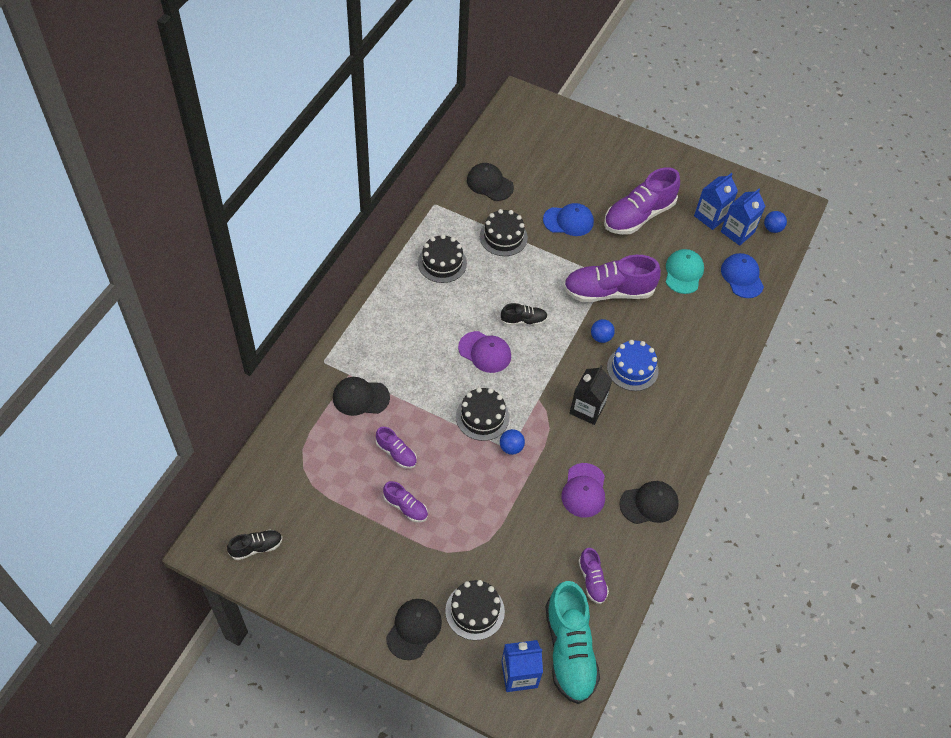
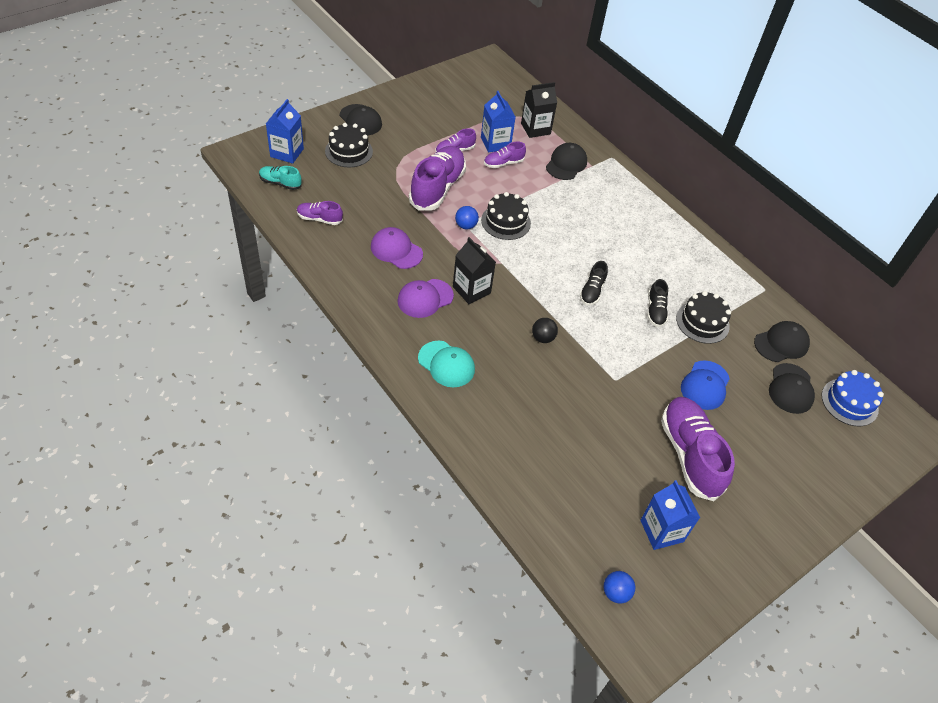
camera: 115 degrees right, 5 degrees down
black shoe [227,530,283,560] -> black shoe moved to [648,279,668,327]
black cake [418,234,467,283] -> none
purple cap [458,331,511,373] -> purple cap moved to [397,279,454,318]
turquoise shoe [545,581,600,704] -> turquoise shoe [259,166,302,190], size x0.49
purple shoe [563,255,661,302] -> purple shoe moved to [409,146,466,211]
blue ball [591,319,615,343] -> black ball [532,318,558,343]
blue cake [607,340,659,391] -> blue cake moved to [822,370,884,426]
black cap [620,481,679,524] -> black cap moved to [769,363,815,414]
turquoise cap [666,249,704,294] -> turquoise cap moved to [418,341,475,387]
blue carton [721,188,766,246] -> blue carton moved to [481,91,516,152]
blue cap [721,253,764,298] -> none
none -> black carton [521,82,557,138]

